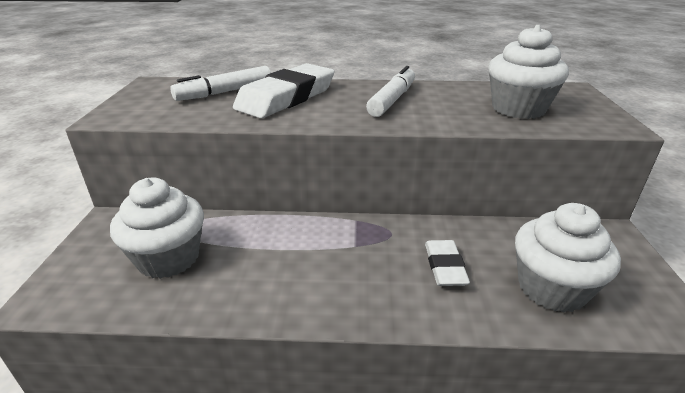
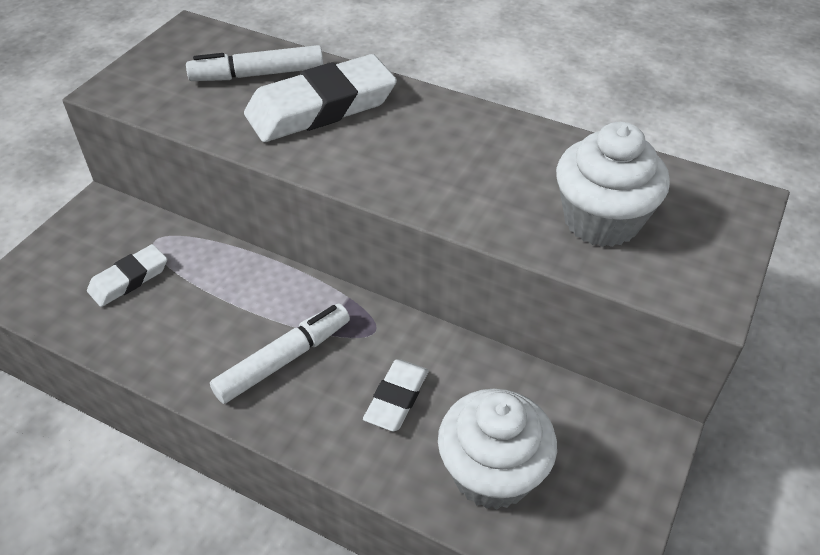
camera: 25 degrees right, 15 degrees up
white cupcake [110,177,204,279] -> white eraser [87,244,167,307]
white marker [366,66,415,117] -> white marker moved to [210,304,350,404]

